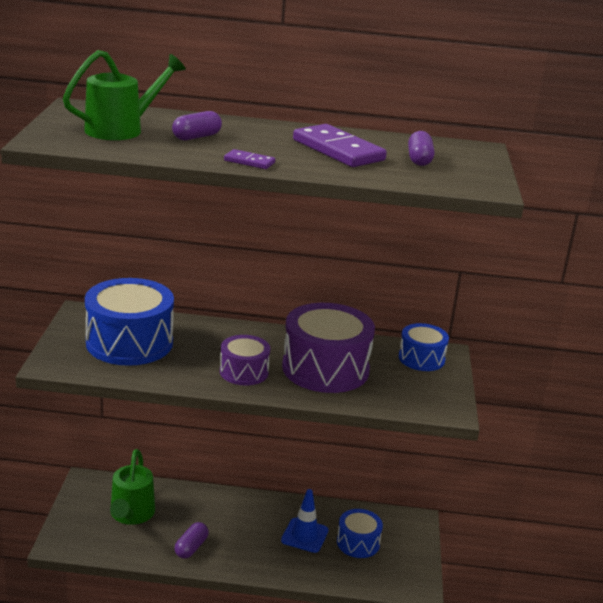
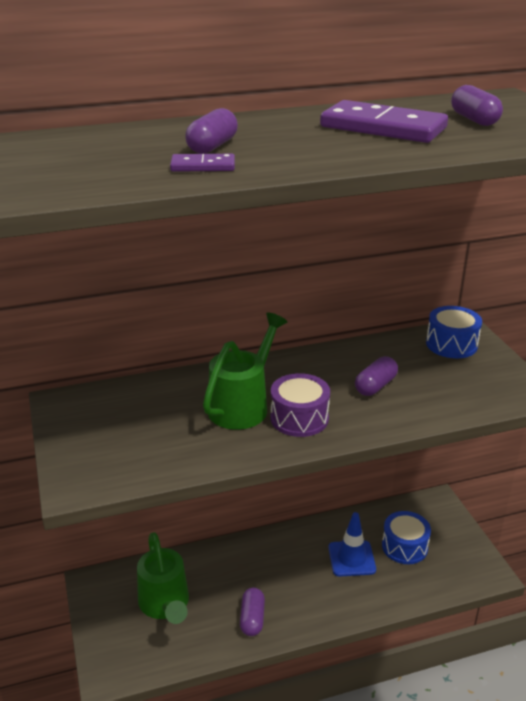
camera: 20 degrees left, 5 degrees up
green watering can [63,50,186,140] -> green watering can moved to [203,312,287,430]
blue drum [85,278,174,366] -> none
purple domino [224,149,275,169] -> purple domino moved to [170,154,235,172]
purple drum [282,303,375,393] -> purple capsule [355,356,398,396]

